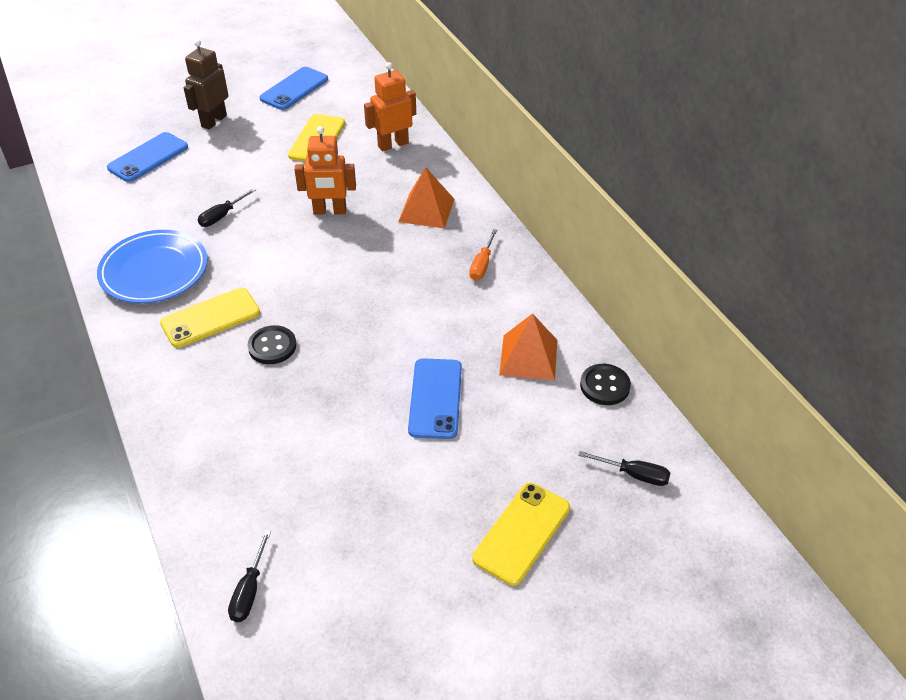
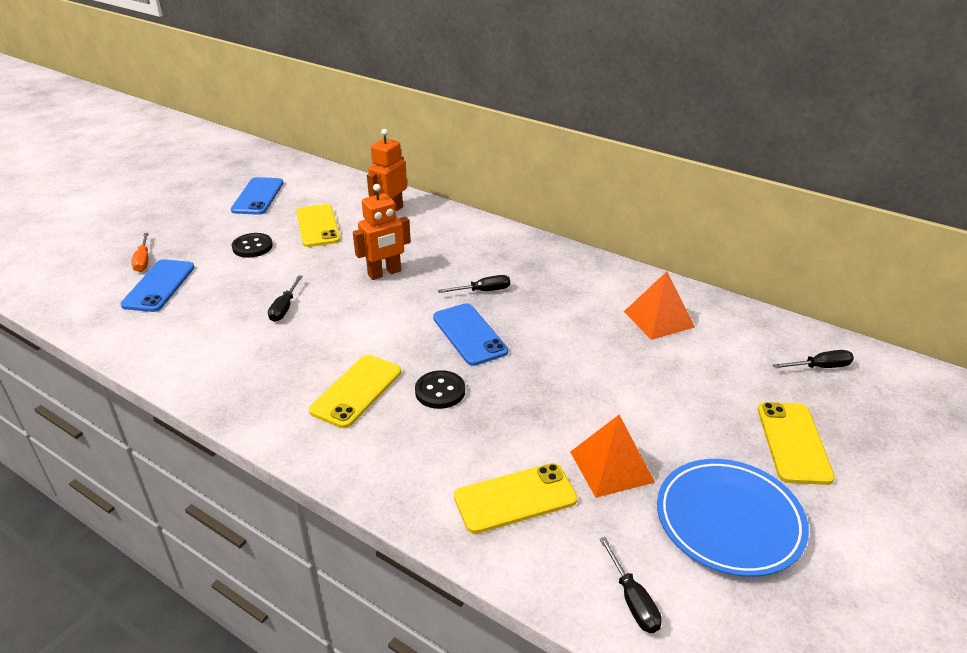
camera: 30 degrees left, 10 degrees down
blue plate [97,230,208,303] -> blue plate moved to [657,459,809,577]
brown robot [184,39,229,130] -> none
orange pyramid [398,167,455,229] -> orange pyramid moved to [570,415,655,498]
blue phone [408,358,462,439] -> blue phone moved to [433,303,508,366]
orange screwdriver [469,229,497,280] -> orange screwdriver moved to [131,233,149,272]
black button [580,364,631,405] -> black button moved to [232,233,273,258]
none -> black screwdriver [438,275,510,293]
none -> yellow phone [454,463,577,534]

